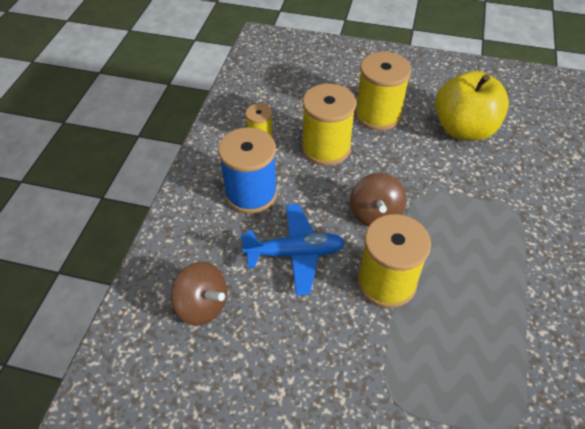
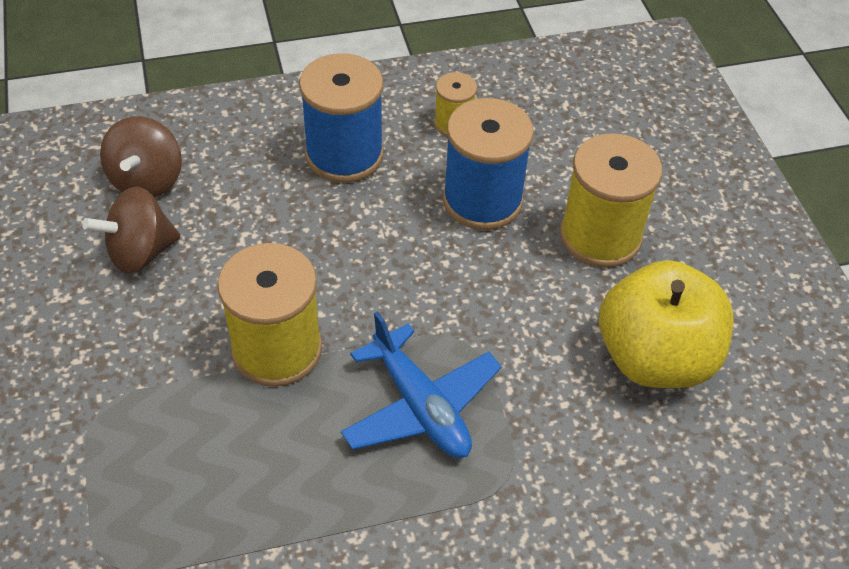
camera: 60 degrees right, 0 degrees up
blue plane [241,204,345,296] -> blue plane moved to [341,311,502,458]
yellow spool [302,84,356,166] -> blue spool [443,98,534,230]
brown spinning top [350,173,406,226] -> brown spinning top moved to [83,187,180,273]

